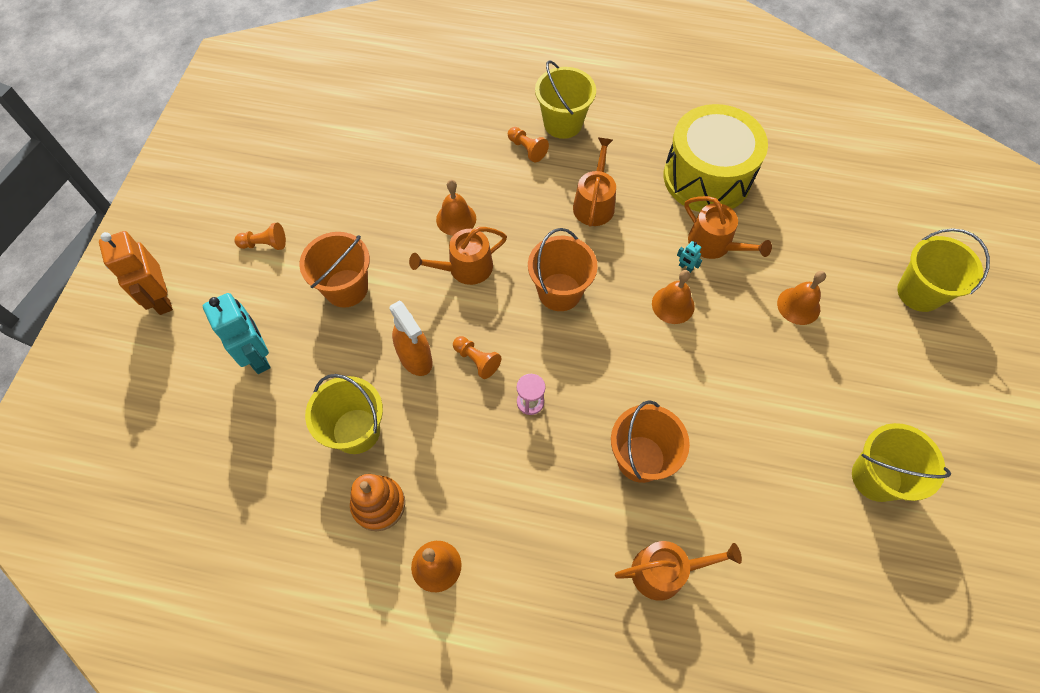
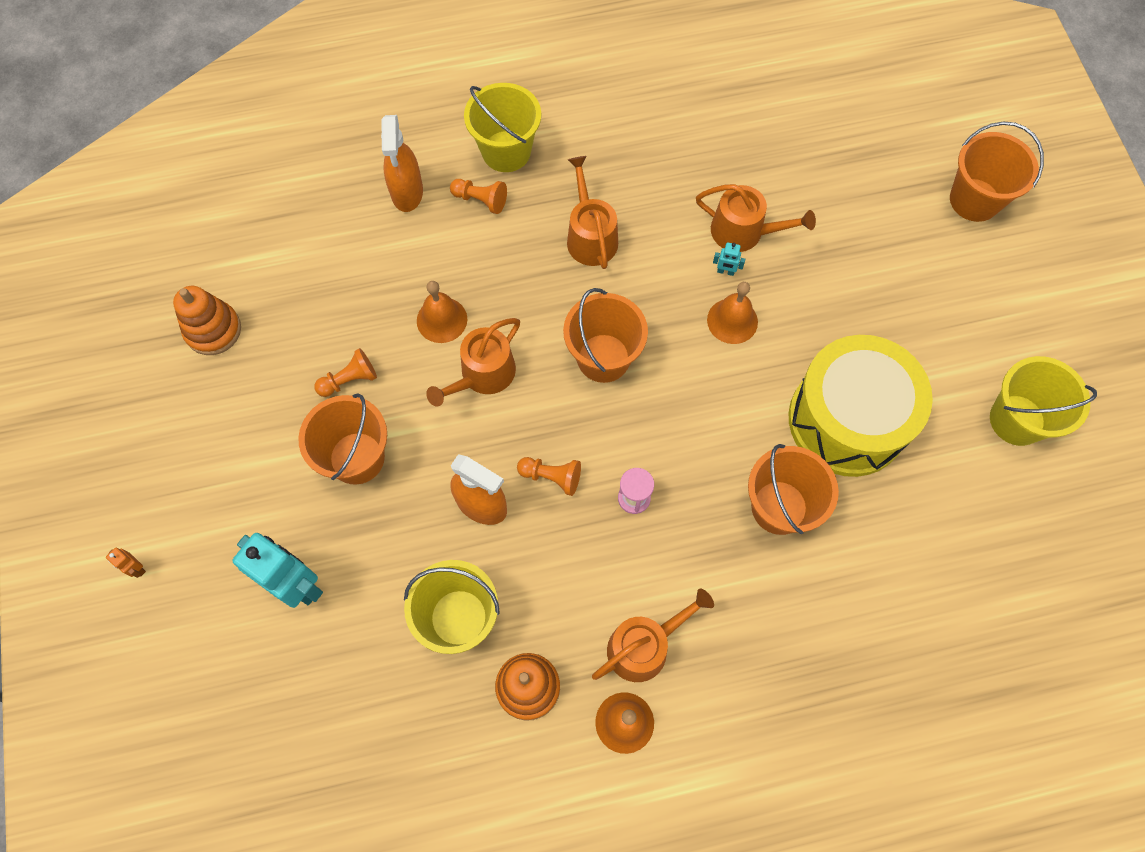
camera: 25 degrees left, 5 degrees up
orange robot [99,231,173,315] -> orange robot [106,548,146,578], size x0.40
orange pawn [234,222,286,250] -> orange pawn moved to [315,348,377,397]
orange watering can [615,541,742,601] -> orange watering can moved to [592,588,714,682]
yellow drum [664,104,768,212] -> yellow drum moved to [789,335,933,477]
orange bell [777,271,826,325] -> none
yellow bucket [897,228,990,312] -> orange bucket [950,121,1044,222]
none -> orange stacking toy [173,286,241,355]
none -> orange spray bottle [381,115,423,212]

